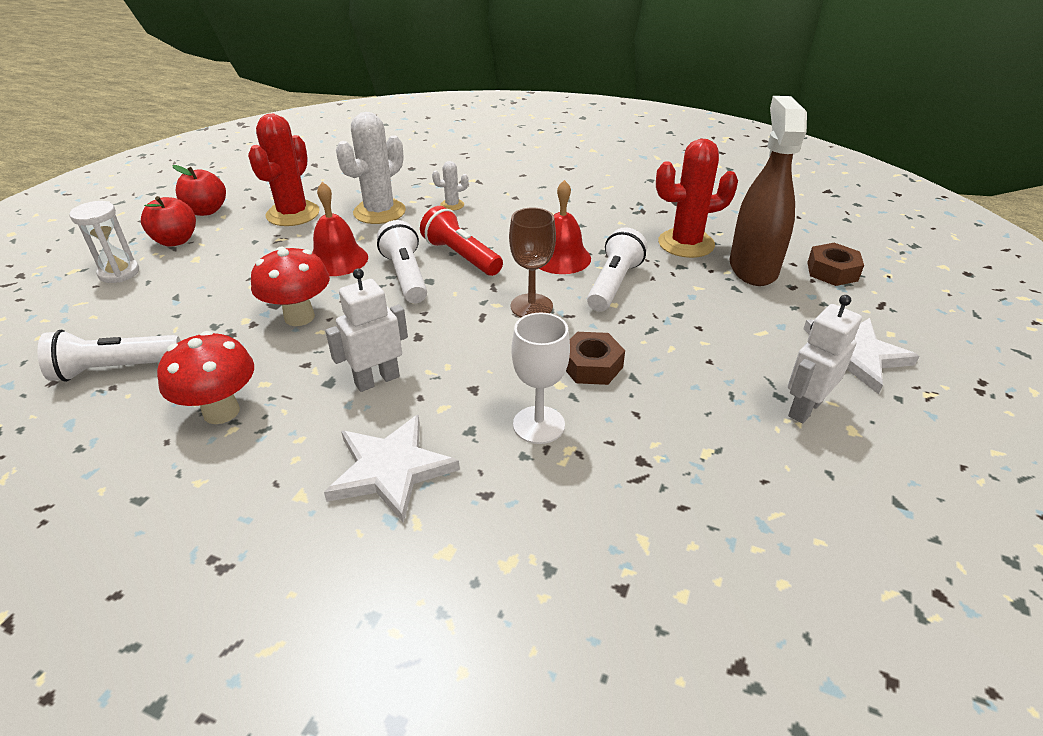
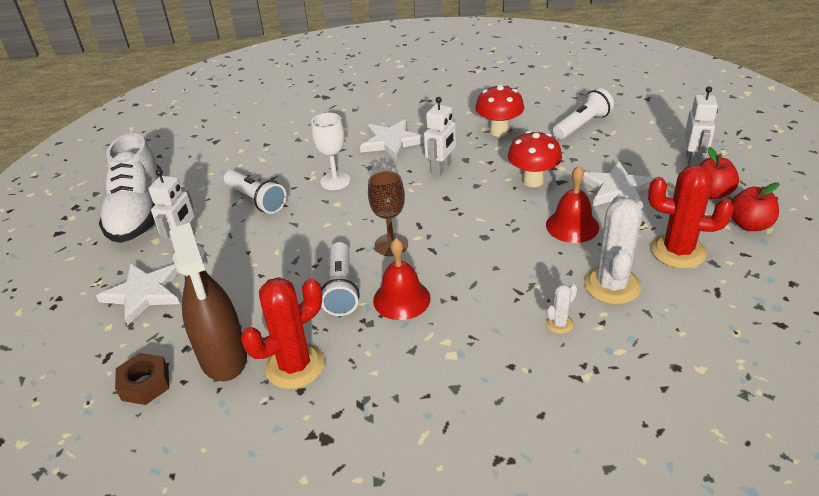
camera: 155 degrees right, 0 degrees up
white hourglass [69,201,139,283] -> white robot [685,86,718,165]
red cactus [248,114,320,226] -> red cactus turned 60 degrees counterclockwise [648,165,733,268]
white flashlight [377,220,427,304] -> white flashlight moved to [224,170,286,214]
red flashlight [420,206,503,276] -> none
brown nut [566,332,625,385] -> none
none -> white shoe [99,133,161,243]
none -> white star [582,161,655,210]

